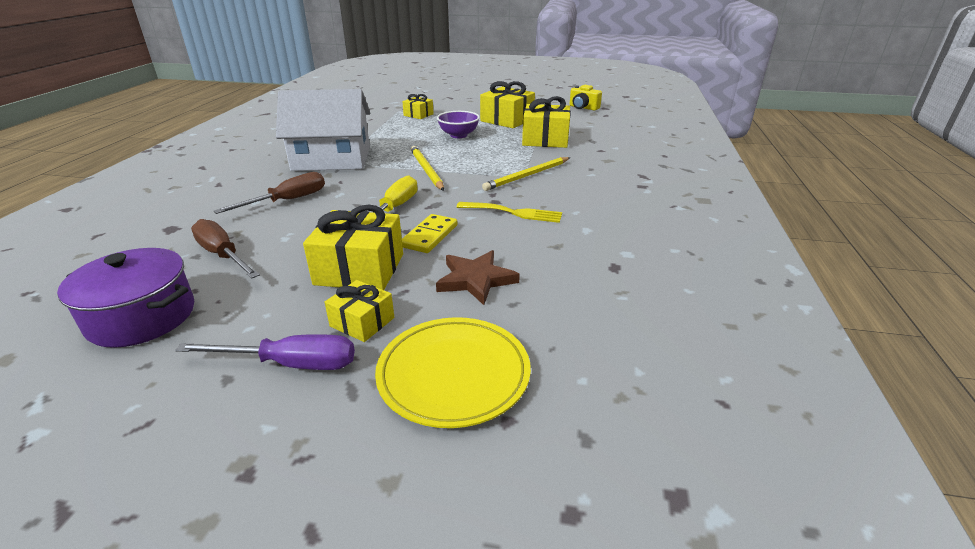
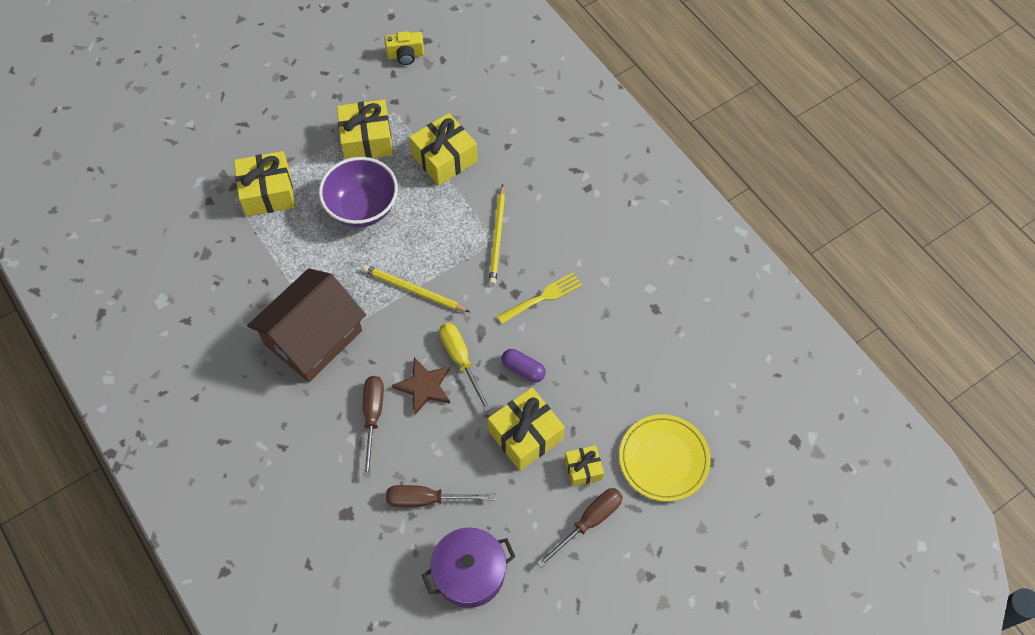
camera: 45 degrees left, 30 degrees up
purple screwdriver [175,334,355,370] -> brown screwdriver [537,488,623,568]
white house [276,89,370,171] -> brown house [247,268,366,382]
yellow gift [402,94,434,119] -> yellow gift [234,151,295,217], size x1.77
yellow domino [402,214,457,253] -> purple capsule [501,349,546,382]
brown star [436,250,520,305] -> brown star moved to [392,357,450,416]
purple bowl [437,111,480,138] -> purple bowl [319,157,398,227], size x1.58

